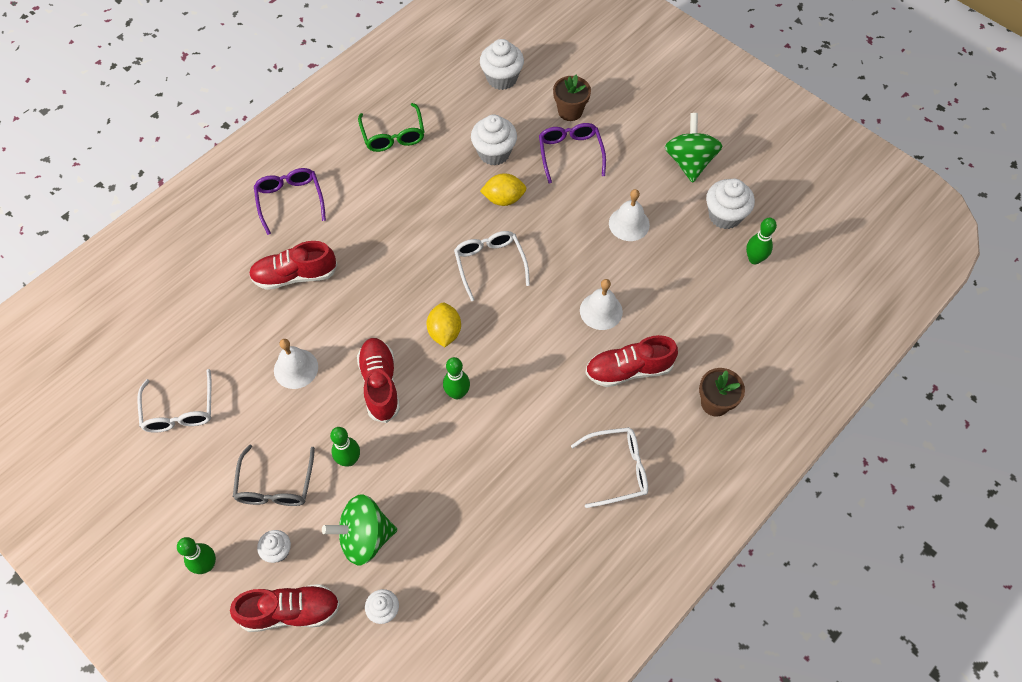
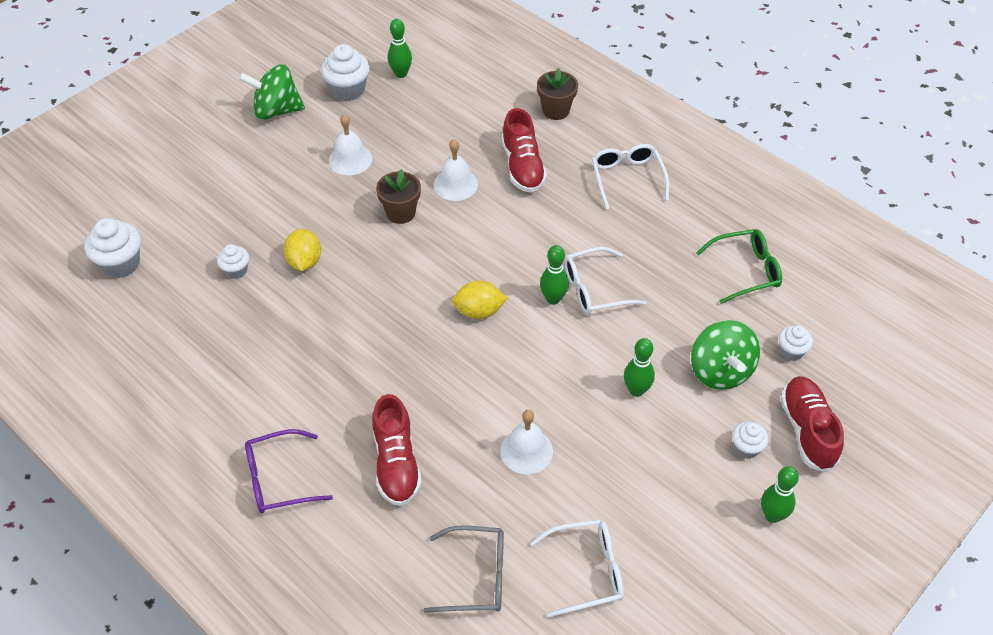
camera: 90 degrees left, 10 degrees down
grey glasses [233,444,315,506] -> grey glasses moved to [423,525,504,613]
red shoe [357,338,400,423] -> none
green glasses [358,103,424,152] -> green glasses moved to [696,229,782,304]
white glasses [454,231,530,301] -> white glasses moved to [564,247,647,315]
white cupcake [471,114,517,165] -> white cupcake [217,244,249,279], size x0.58
purple glasses [539,123,606,183] -> none
brown flower pot [553,75,591,121] -> brown flower pot moved to [376,169,421,224]

